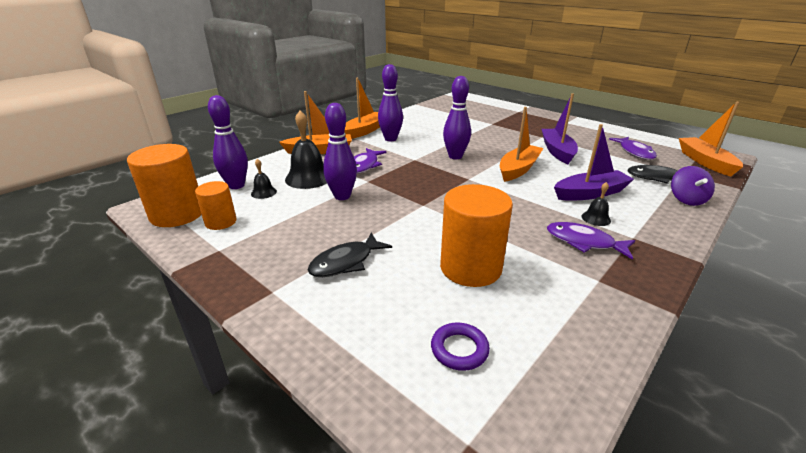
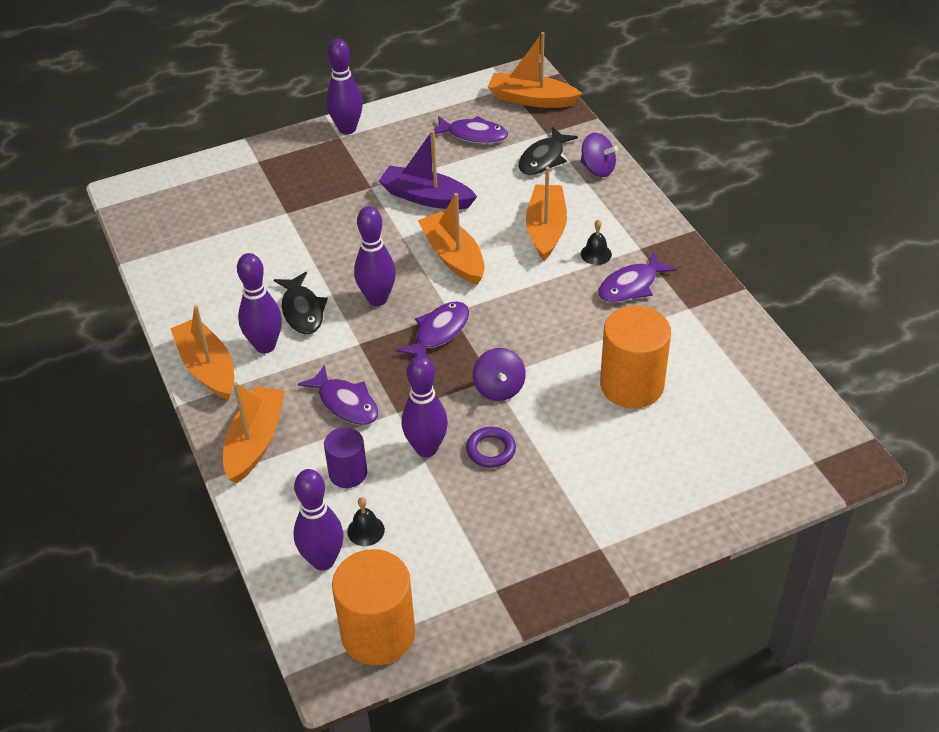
camera: 65 degrees left, 15 degrees up
orange cylinder [195,181,237,230] -> none
black bell [285,111,327,189] -> purple cylinder [324,427,367,488]
black fish [308,233,392,277] -> black fish moved to [274,272,328,334]
purple ring [431,322,490,371] -> purple ring moved to [466,427,516,468]
purple boat [554,124,634,201] -> orange boat [526,166,567,261]
none -> purple bowling pin [326,39,363,134]
none -> purple fish [396,301,469,357]
none -> purple spinning top [473,348,526,401]

